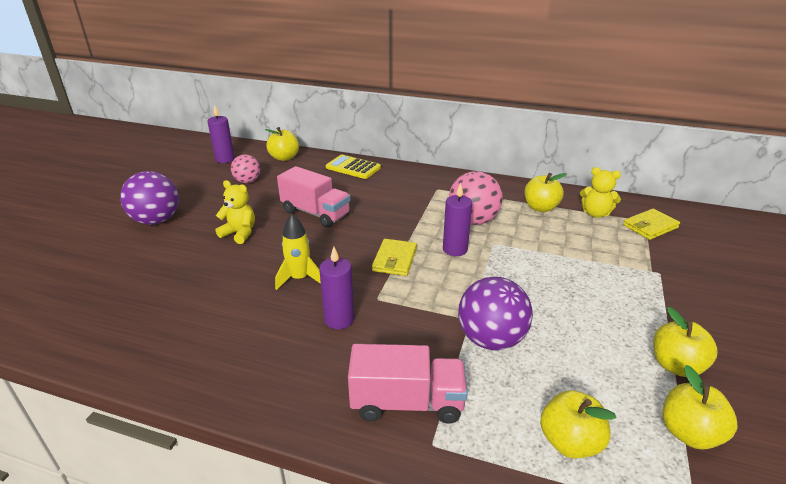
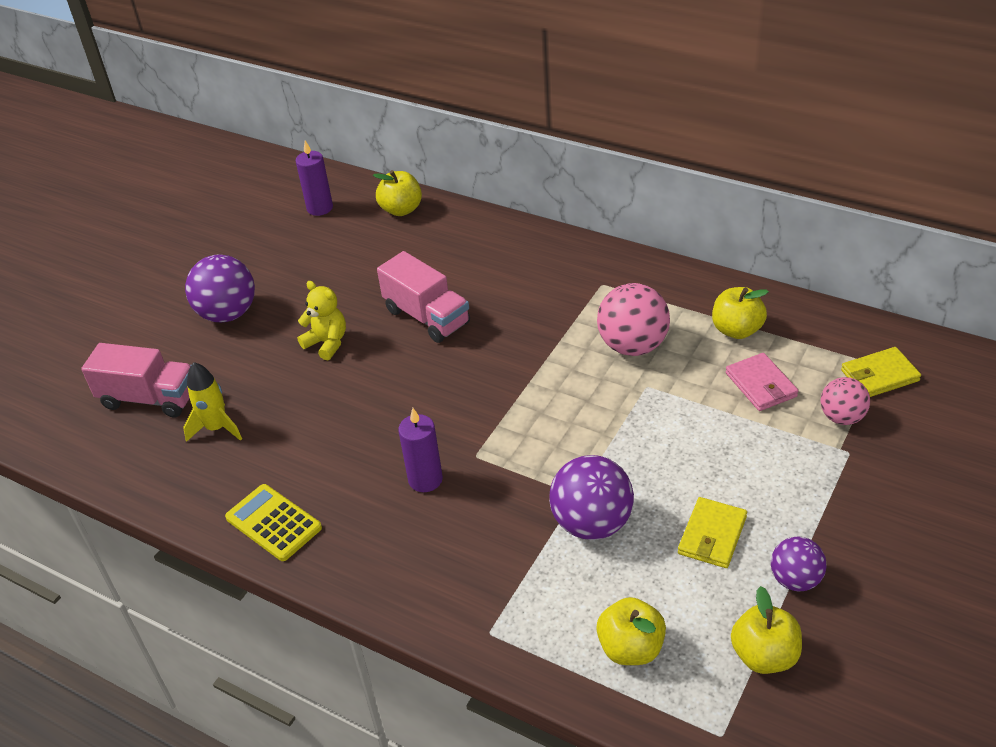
camera: 15 degrees right, 10 degrees up
pink ball [231,155,260,183] -> pink ball moved to [820,377,870,425]
yellow rocket [275,214,321,290] -> yellow rocket moved to [183,362,242,442]
yellow calculator [326,155,381,179] -> yellow calculator moved to [225,484,322,561]
pink truck [348,344,468,424] -> pink truck moved to [81,343,191,418]
yellow wallet [372,239,417,276] -> yellow wallet moved to [678,497,747,568]
purple candle [443,183,472,256] -> none
yellow teddy bear [580,167,621,218] -> none
yellow apple [653,307,718,377] -> purple ball [771,537,827,591]
none -> pink wallet [726,353,798,411]

